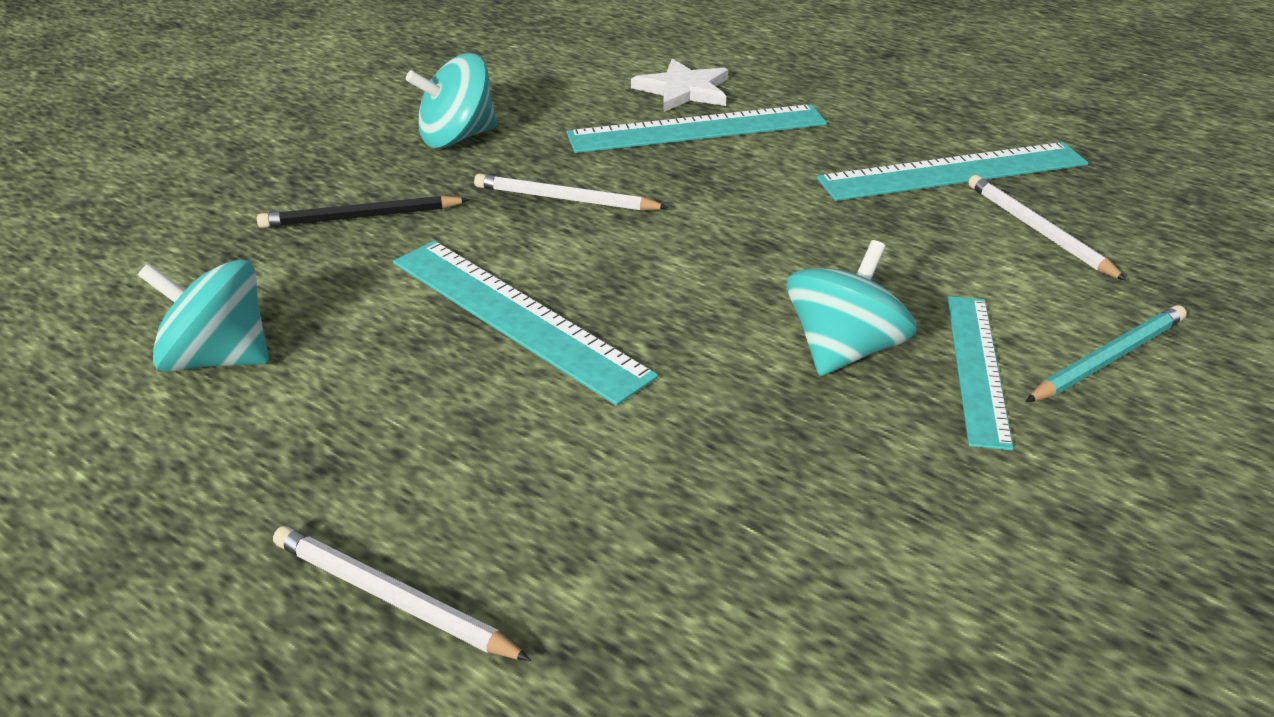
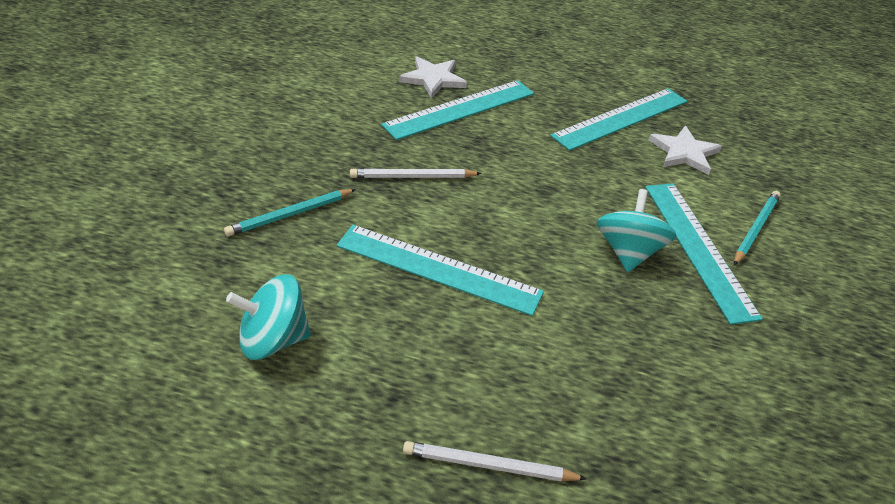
camera: 25 degrees left, 5 degrees up
black pencil [257,195,470,228] -> turquoise pencil [224,189,356,236]
turquoise spinning top [406,53,497,148] -> none
turquoise ruler [947,296,1013,451] -> turquoise ruler [645,183,763,325], size x1.50
white pencil [968,175,1127,281] -> white star [649,126,722,175]

